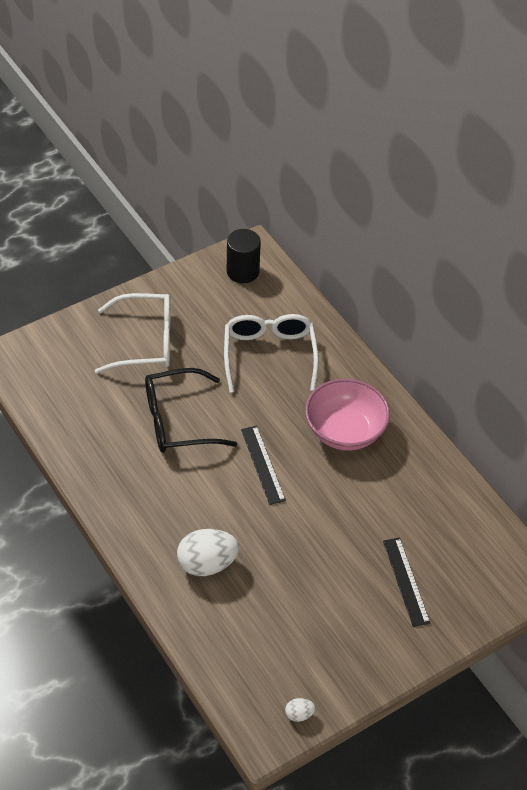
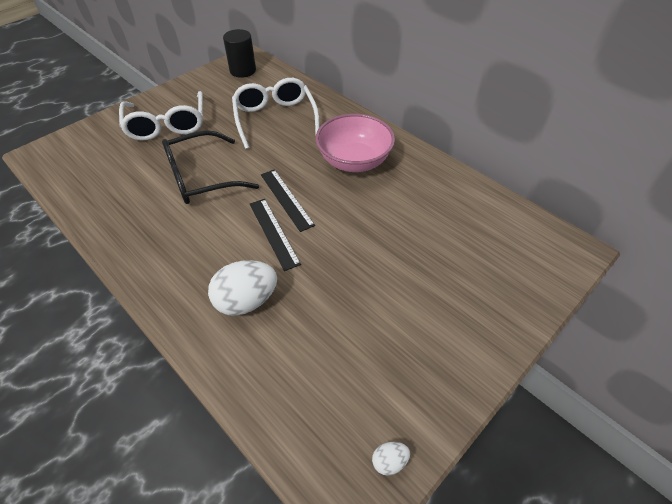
camera: 10 degrees left, 0 degrees up
white glasses [95,293,170,374] -> white glasses turned 90 degrees clockwise [119,91,203,140]
black ruler [383,537,430,627] -> black ruler moved to [250,199,301,271]

